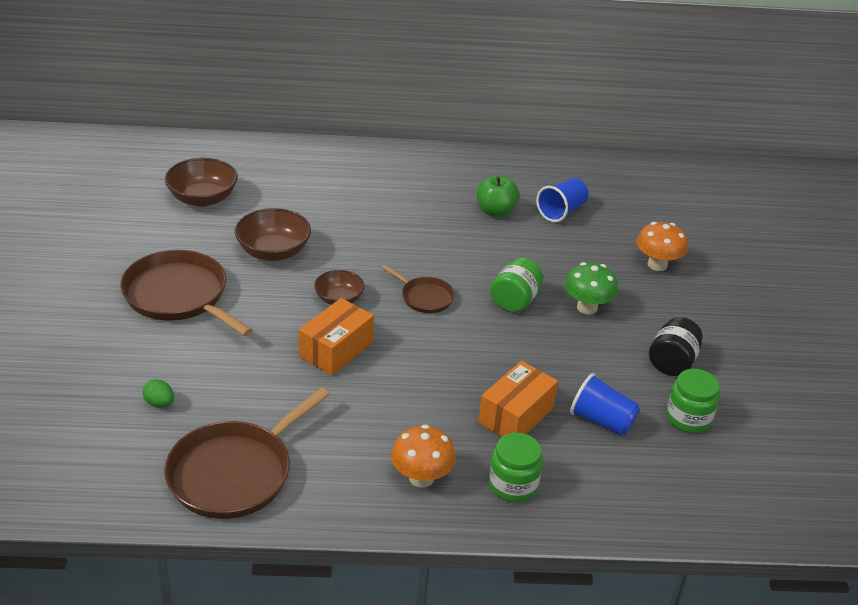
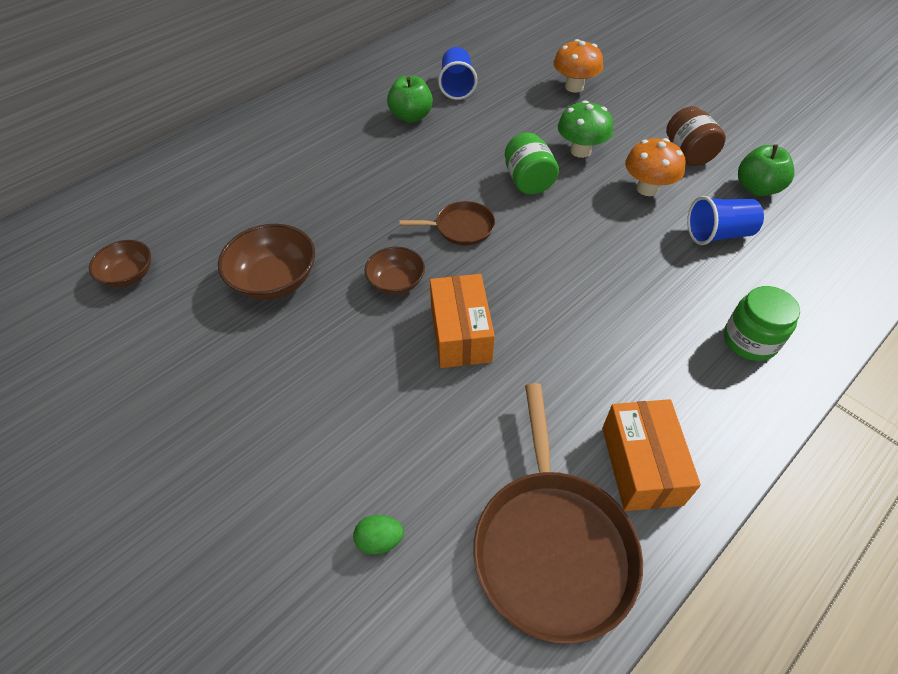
camera: 40 degrees left, 15 degrees up
brown pan [120,250,253,336] -> none
brown bowl [165,158,238,207] -> brown bowl [89,240,151,287], size x0.63
orange mushroom [391,424,456,488] -> orange mushroom moved to [625,138,685,196]
orange box [478,361,558,437] -> orange box moved to [602,399,701,511]
black jar [649,317,703,376] -> brown jar [666,106,726,166]
green jar [666,369,720,433] -> green apple [738,144,795,196]

